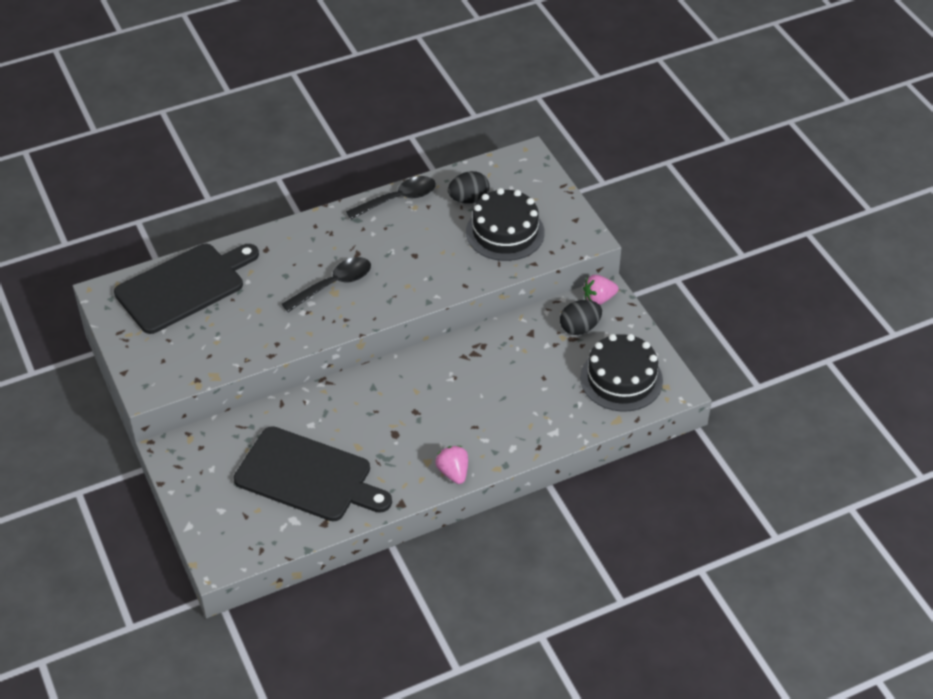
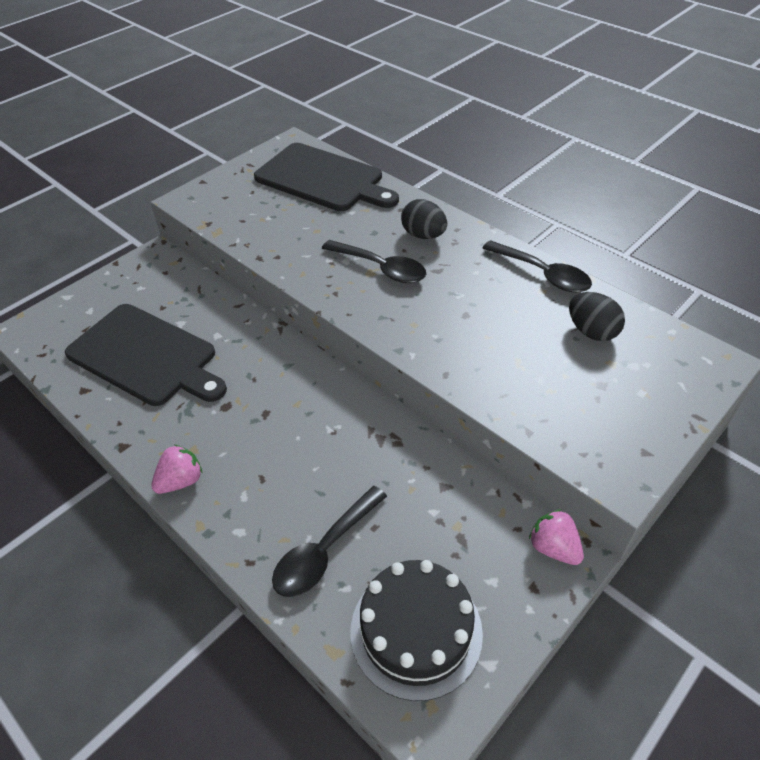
camera: 70 degrees right, 0 degrees up
black cutting board [234,426,392,521] -> black cutting board turned 60 degrees counterclockwise [65,304,227,406]
black cake [466,188,545,261] -> none
black egg [560,300,602,335] -> black egg moved to [401,199,447,239]
none -> black spoon [272,486,387,597]

